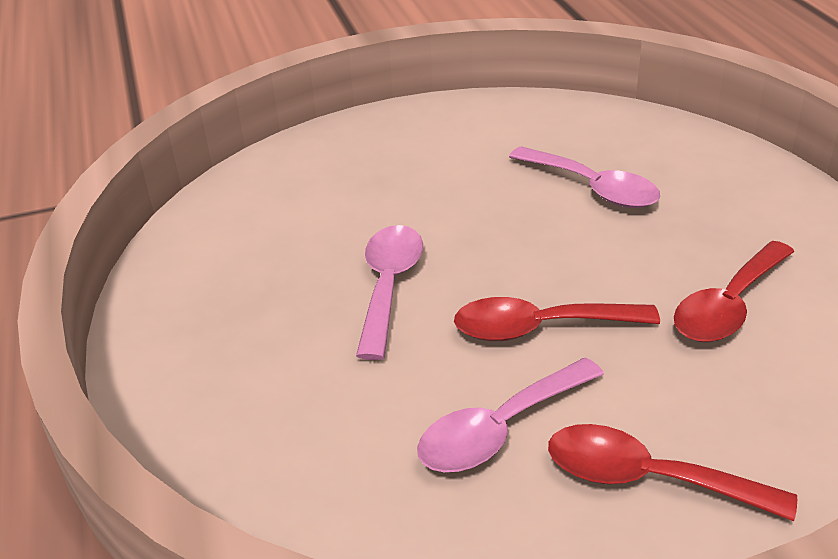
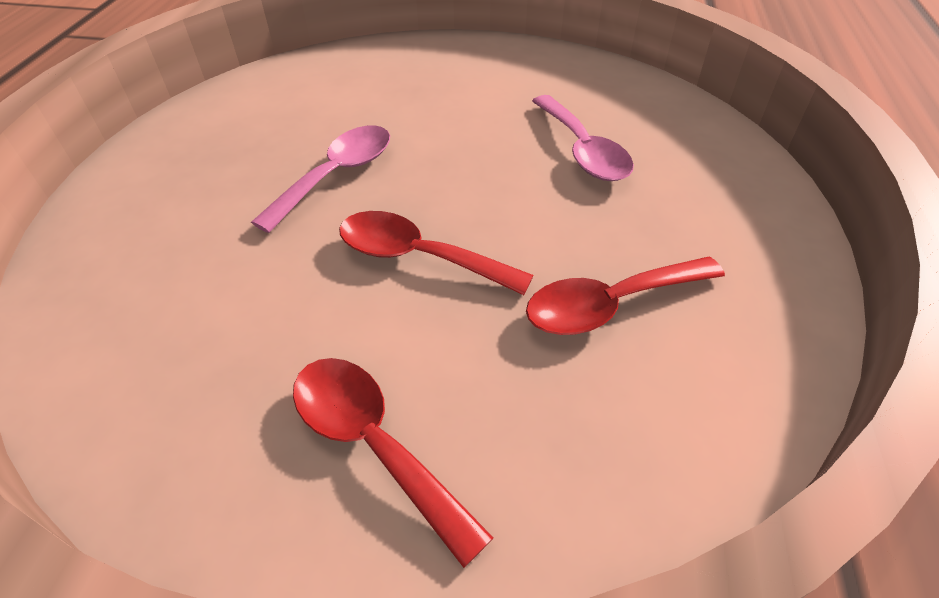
camera: 25 degrees right, 10 degrees up
pink spoon [417,358,604,472] -> none

